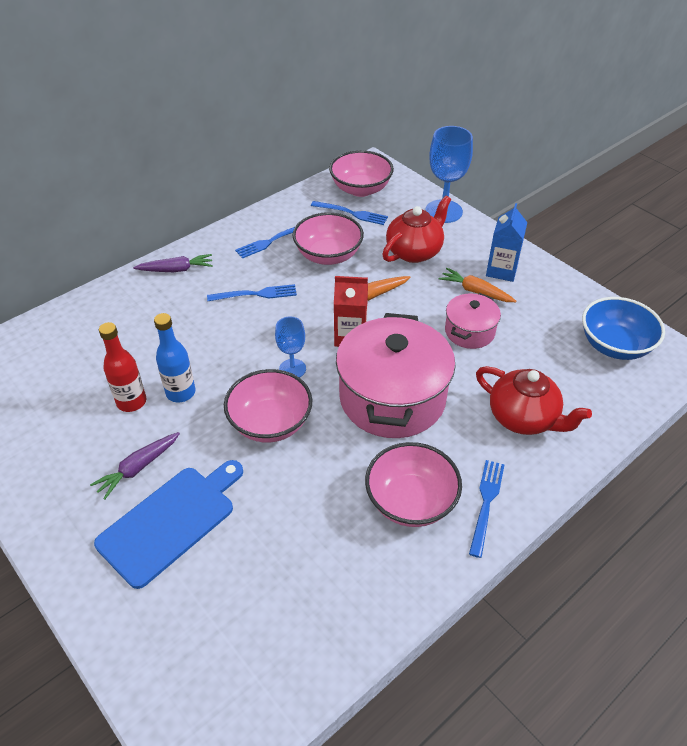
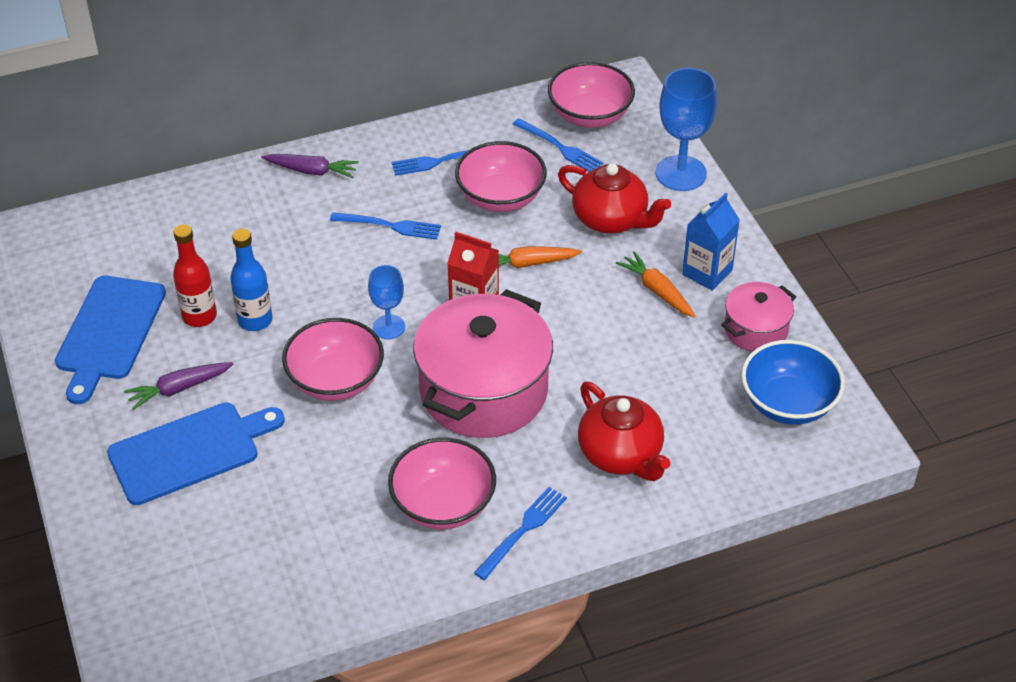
camera: 20 degrees right, 0 degrees up
red teapot [382,196,451,263] -> red teapot turned 60 degrees clockwise [558,163,671,234]
pink pot [445,293,501,349] -> pink pot moved to [721,282,796,352]
none -> blue cutting board [55,276,166,404]

